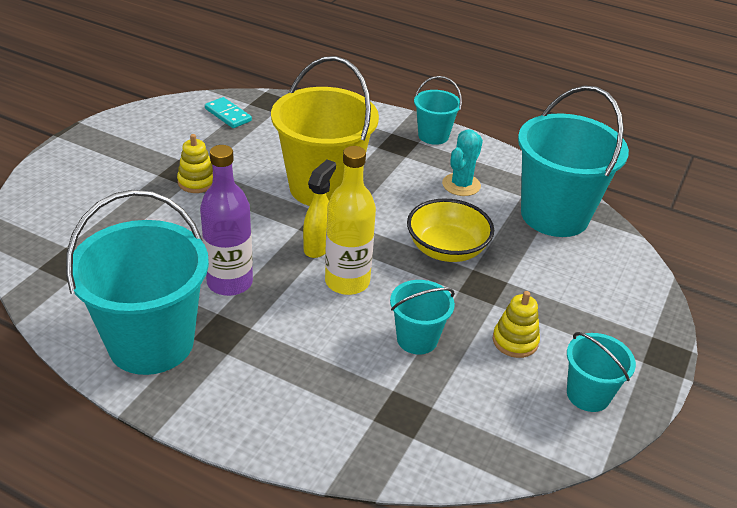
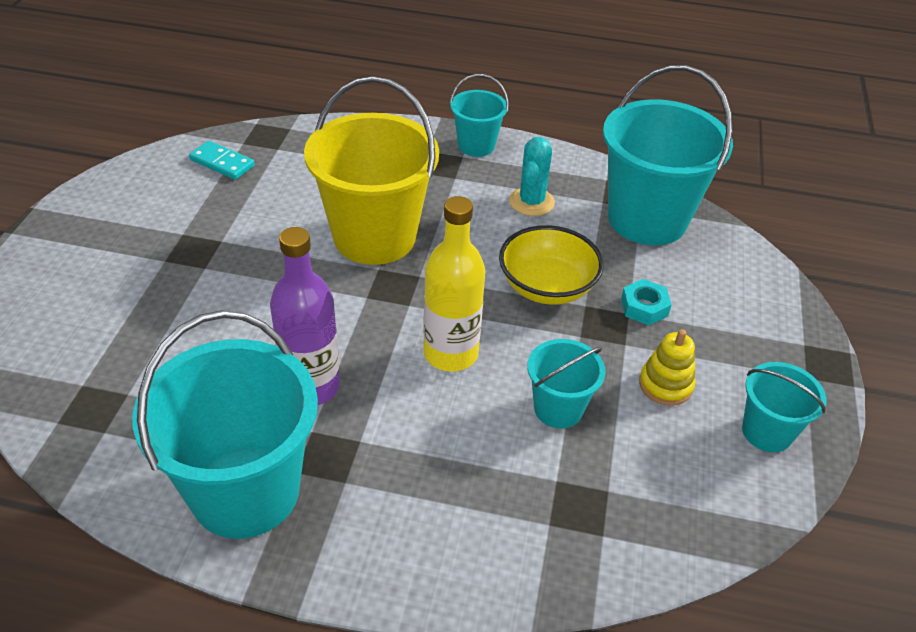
camera: 15 degrees left, 5 degrees up
yellow stacking toy [177,134,213,193] -> none
yellow spray bottle [303,160,336,258] -> none
none -> turquoise nut [621,279,672,325]

